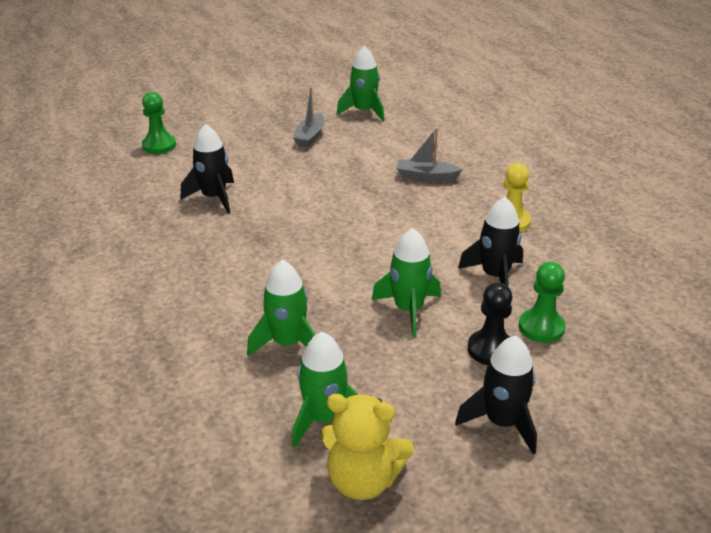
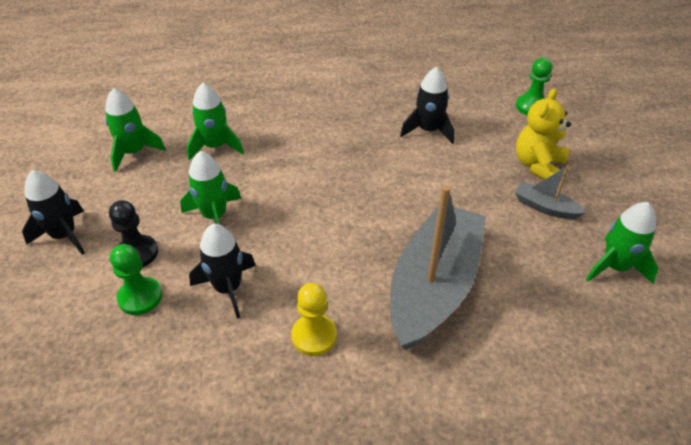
camera: 105 degrees right, 10 degrees up
yellow teddy bear [320,394,414,500] -> yellow teddy bear moved to [516,88,571,180]
grey boat [396,128,463,182] -> grey boat [390,185,486,350], size x2.32

